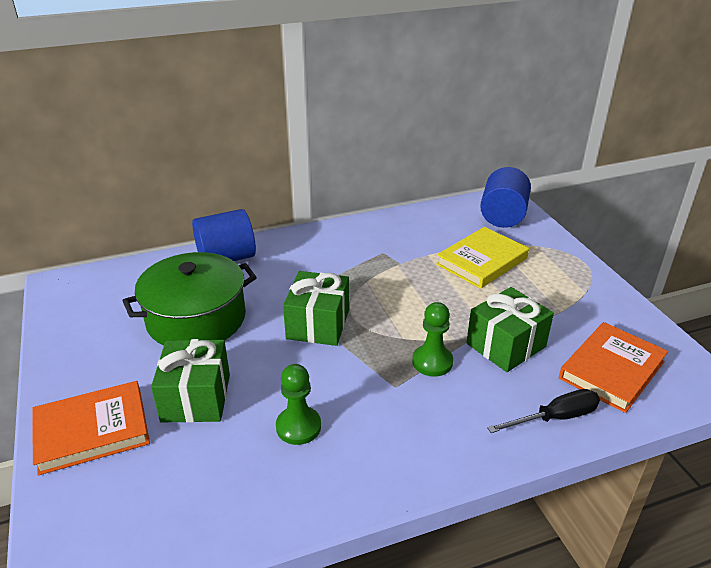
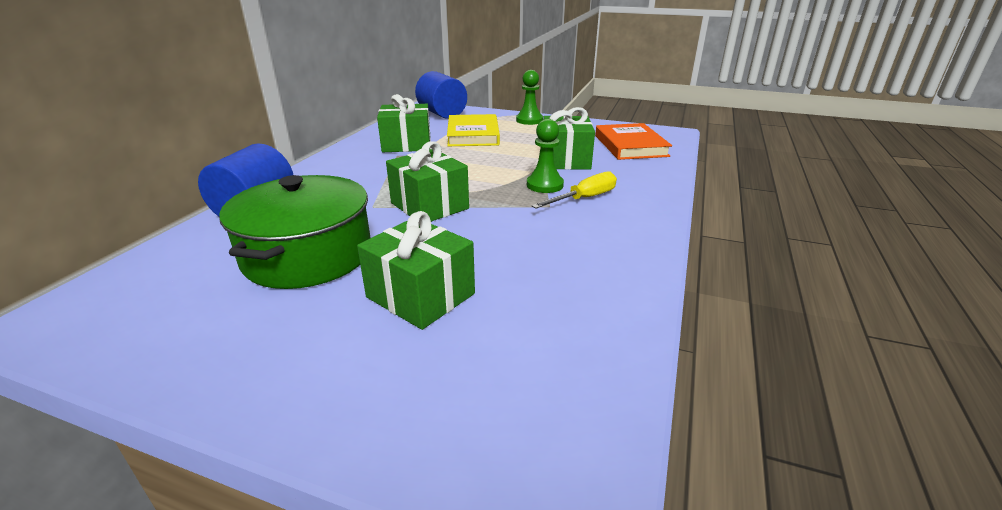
camera: 50 degrees left, 5 degrees down
orange book [32,381,150,475] -> none
green pawn [276,364,321,445] -> green pawn moved to [516,70,543,125]
black screwdriver [487,389,600,433] -> none
none -> green gift [377,94,431,152]
none -> yellow screwdriver [531,171,617,209]

